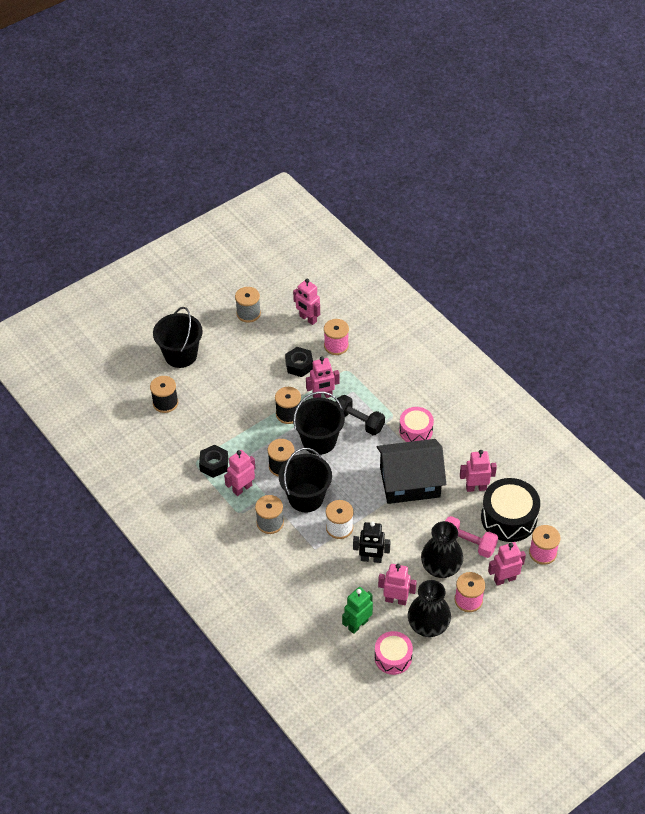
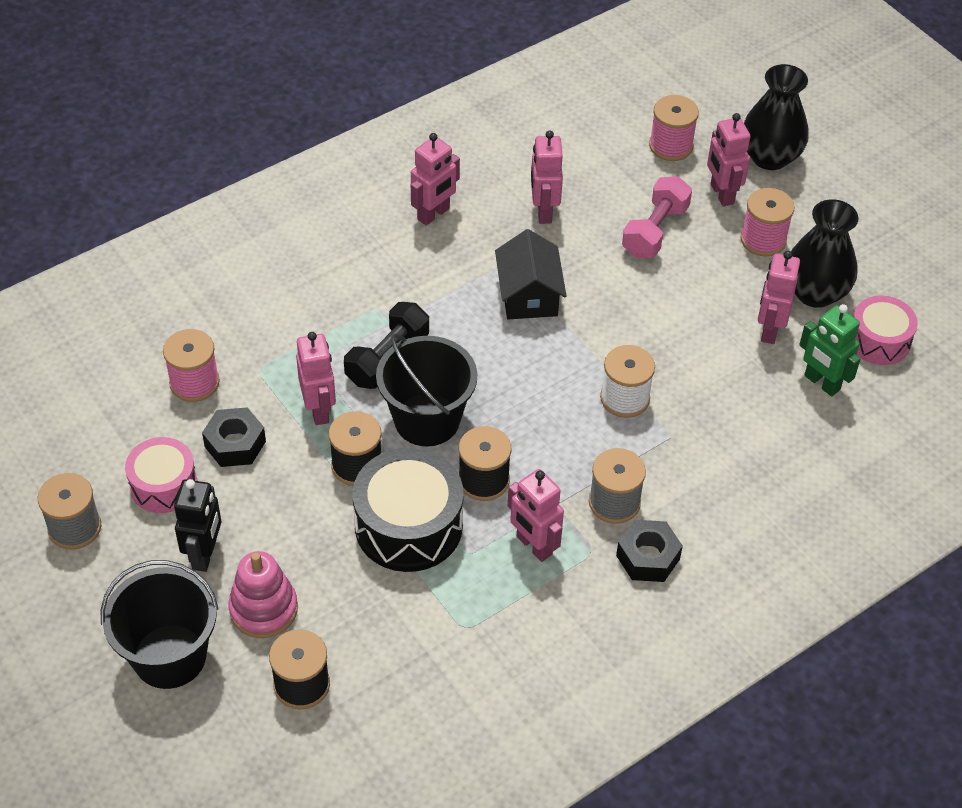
camera: 90 degrees left, 0 degrees up
black nut [199,445,228,478] -> black nut moved to [616,520,683,582]
black bucket [279,448,332,512] -> none
pink robot [293,279,320,325] -> pink robot moved to [411,133,460,226]
black robot [353,522,391,563] -> black robot moved to [174,479,221,572]
black house [377,439,446,504] -> black house [495,229,566,319], size x0.63
pink drum [399,407,434,442] -> pink drum moved to [125,437,197,513]
black vase [421,521,463,578] -> black vase moved to [744,64,809,170]
black drum [481,478,540,542] -> black drum moved to [353,448,463,572]
none -> pink stacking toy [228,551,298,638]

